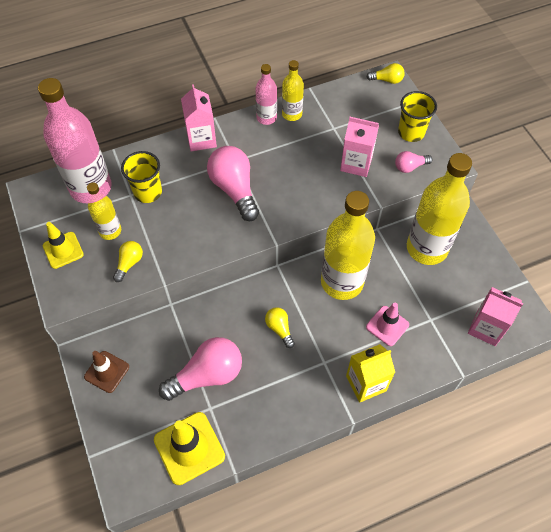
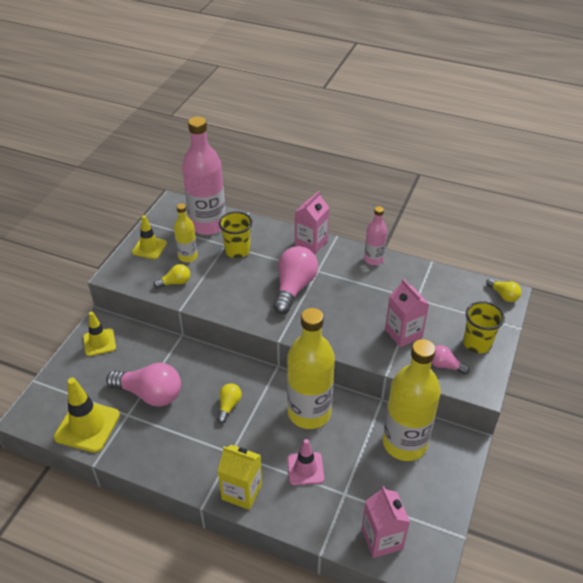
camera: 45 degrees right, 15 degrees down
brown traffic cone [84,351,129,393] -> yellow traffic cone [83,312,116,356]
yellow bottle [282,60,304,121] -> none

